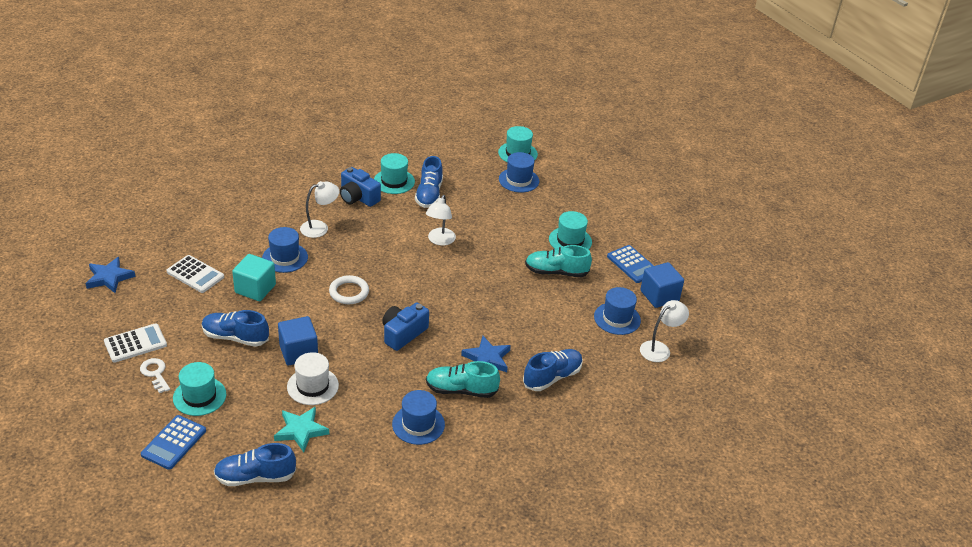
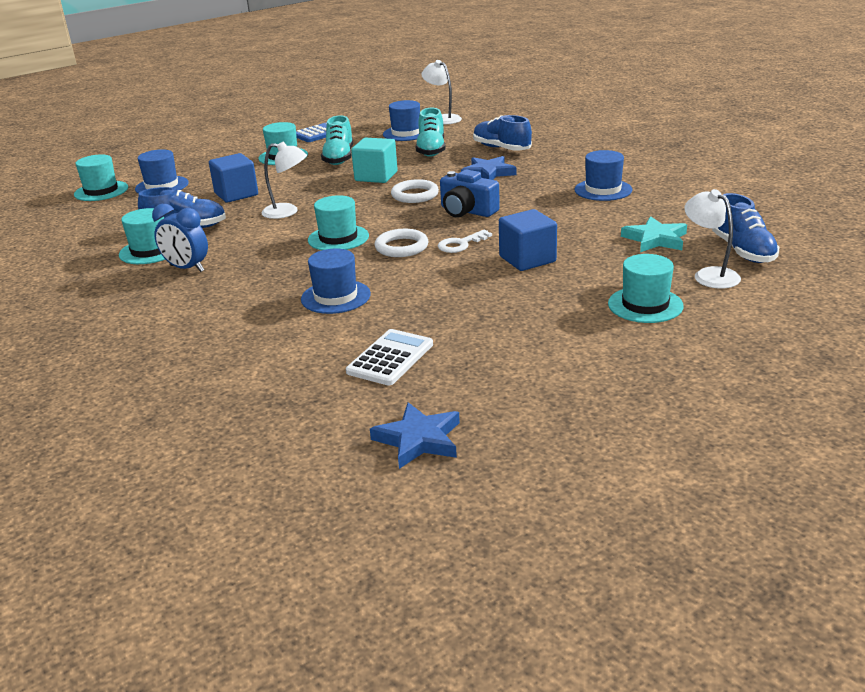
camera: 90 degrees left, 10 degrees down
white calculator [104,323,167,363] -> none
white key [140,358,170,393] -> white key moved to [438,229,492,253]
blue calculator [141,415,206,470] -> none
blue shoe [202,310,269,347] -> none
turquoise cube [232,254,276,301] -> turquoise cube moved to [351,138,398,183]
white hat [287,352,339,405] -> none
white lamp [300,181,339,238] -> white lamp moved to [684,189,741,289]
blue camera [340,167,381,207] -> blue clock [152,204,208,272]
turquoise shoe [426,361,500,398] -> turquoise shoe moved to [416,108,446,157]
blue cube [640,262,684,308] -> blue cube moved to [209,153,258,203]
none -> turquoise hat [308,195,369,250]
none -> white ring [391,179,439,203]

